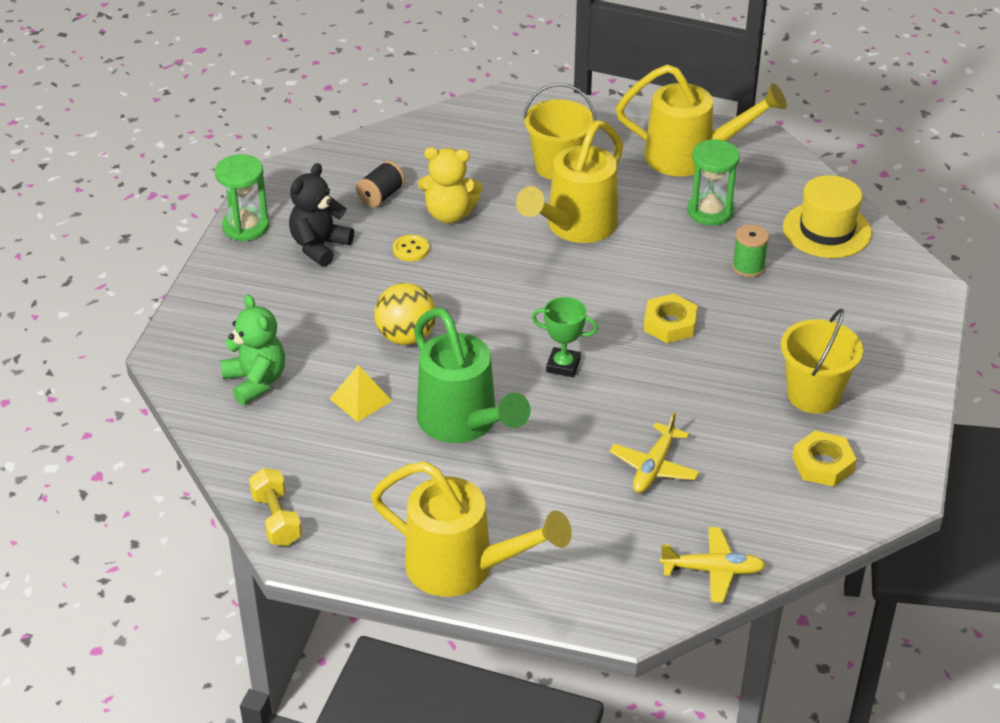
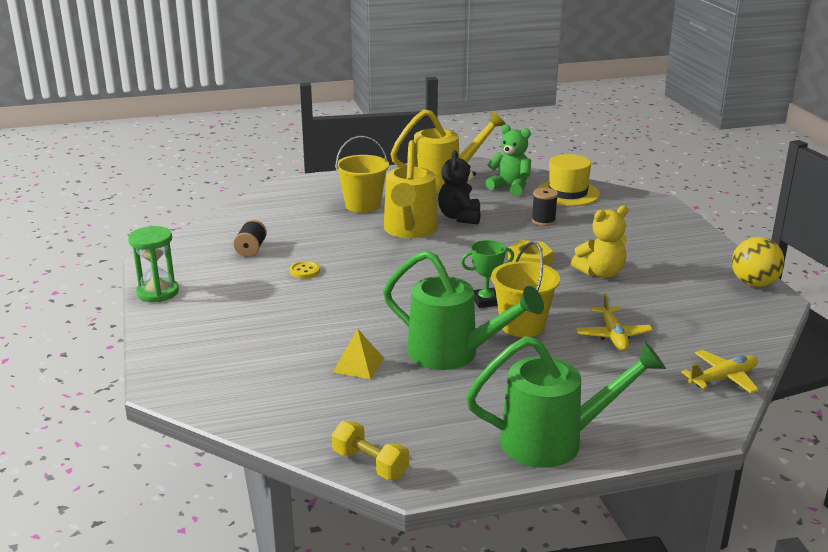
camera: 30 degrees left, 15 degrees down
green teddy bear [220,295,285,405] -> green teddy bear moved to [486,124,531,196]
black teddy bear [289,163,354,267] -> black teddy bear moved to [438,151,481,224]
yellow watering can [371,461,572,597] -> green watering can [466,336,666,468]
yellow ball [374,283,436,345] -> yellow ball moved to [732,237,785,287]
yellow teddy bear [418,147,483,223] -> yellow teddy bear moved to [571,205,628,278]
green hourglass [687,139,740,226] -> none
green spool [732,224,769,277] -> black spool [532,188,558,226]
yellow bucket [781,308,863,414] -> yellow bucket moved to [491,241,560,337]
yellow nut [792,431,857,487] -> none

